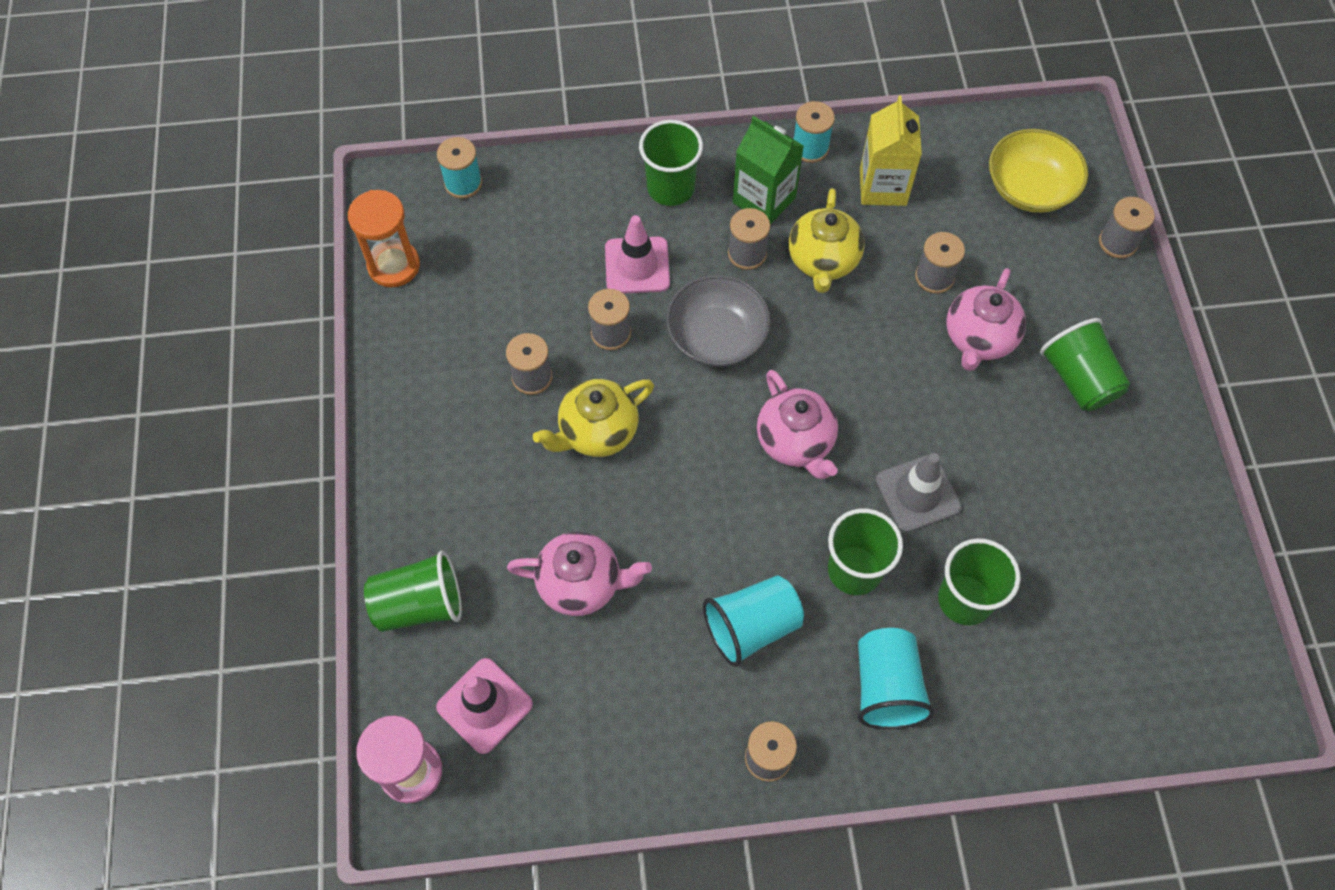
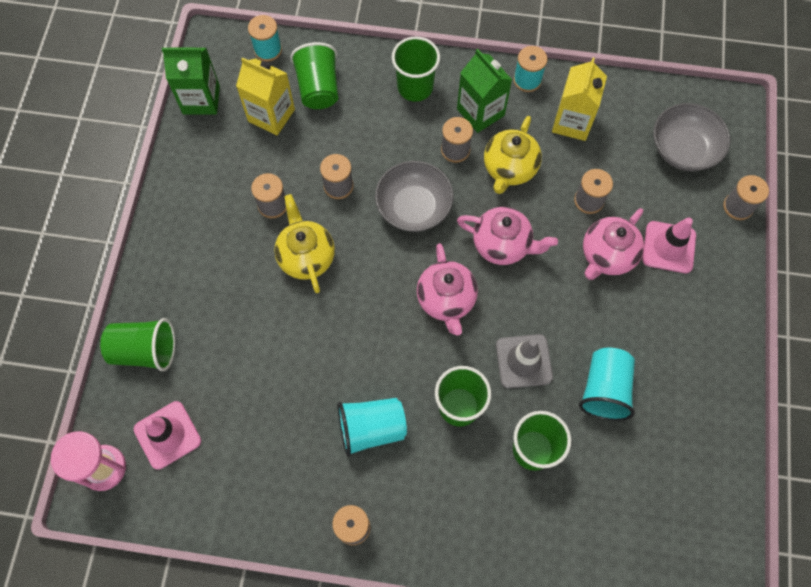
camera: 15 degrees right, 5 degrees up
orange hourglass [348,190,420,287] -> green carton [162,47,220,115]
pink teapot [507,532,652,616] -> pink teapot moved to [457,207,558,265]
yellow teapot [533,379,654,457] -> yellow teapot turned 90 degrees clockwise [274,194,335,293]
pink traffic cone [605,215,670,294] -> pink traffic cone moved to [642,217,696,273]
turquoise cup [858,628,935,729] -> turquoise cup moved to [579,348,635,421]
yellow bowl [989,129,1088,213] -> grey bowl [653,103,730,171]
green cup [1040,318,1130,411] -> green cup moved to [290,42,338,109]
none -> yellow carton [236,57,295,135]

